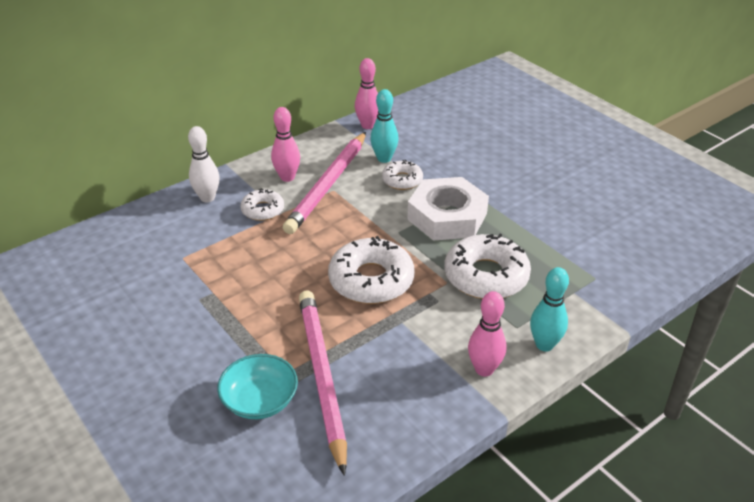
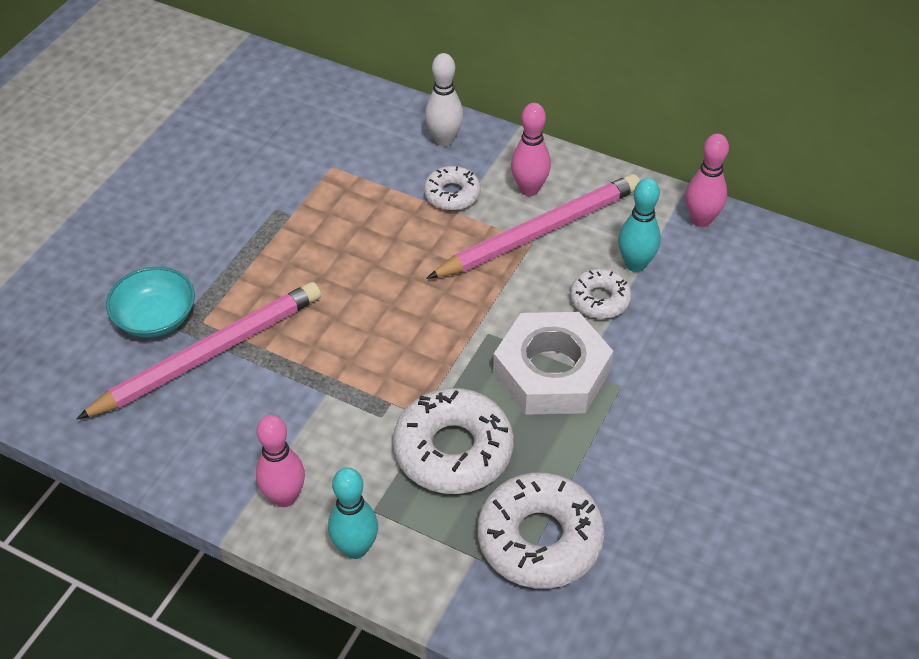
camera: 65 degrees right, 10 degrees up
pink pencil [283,132,366,234] -> pink pencil turned 150 degrees clockwise [426,174,640,279]
white donut [328,236,415,304] -> white donut moved to [478,473,605,589]

